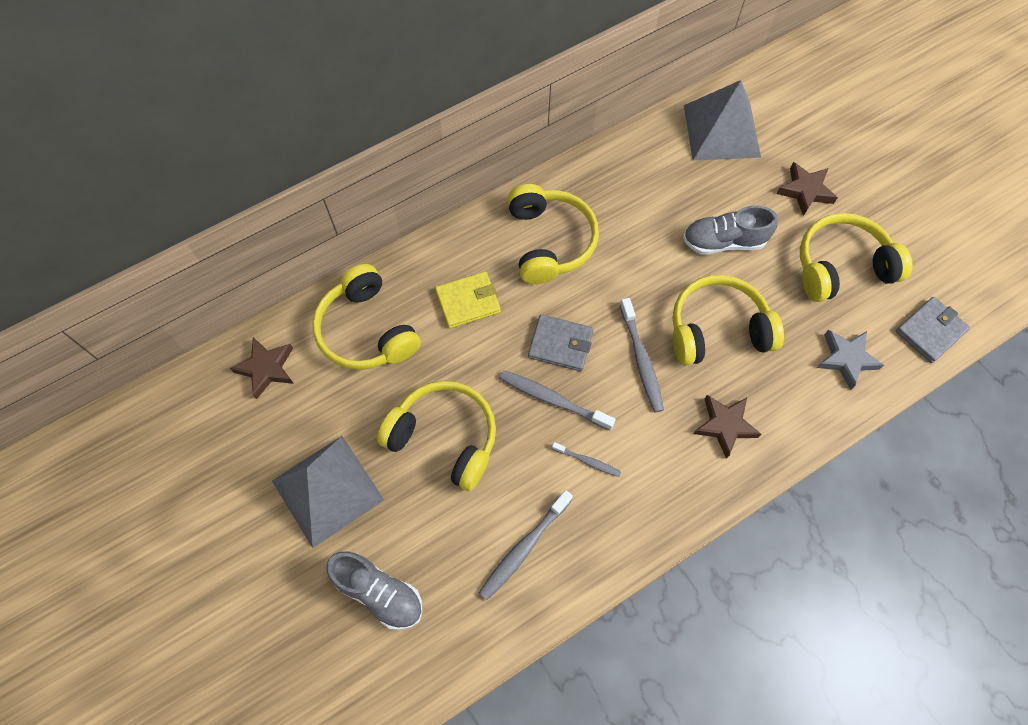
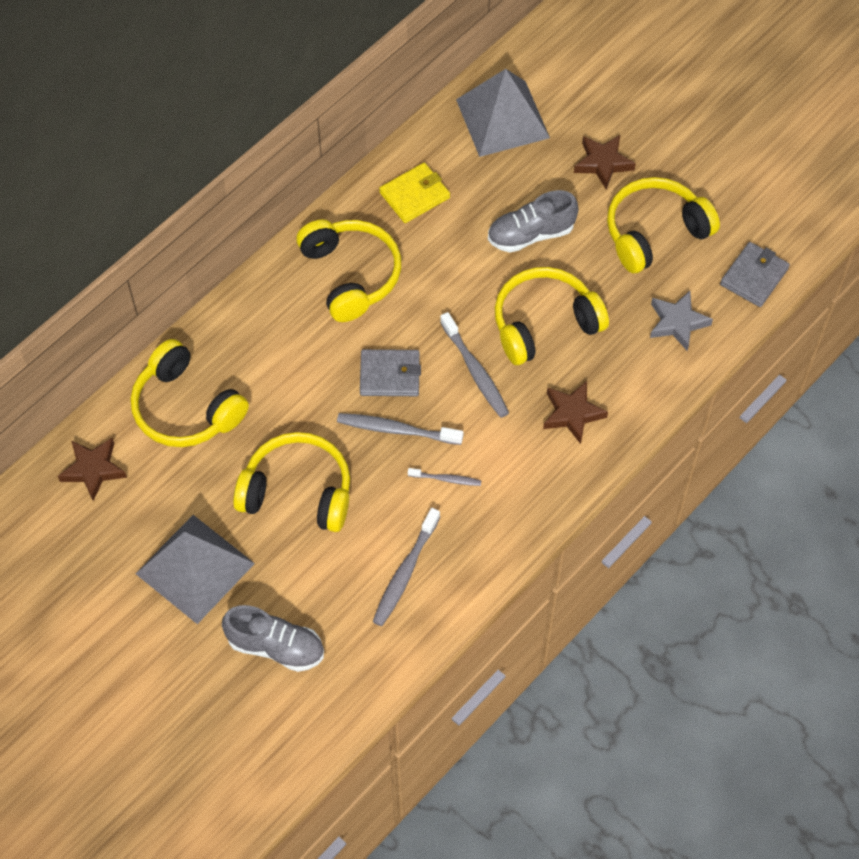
camera: 15 degrees left, 5 degrees down
yellow wallet [435,271,501,328] -> yellow wallet moved to [379,162,450,223]

